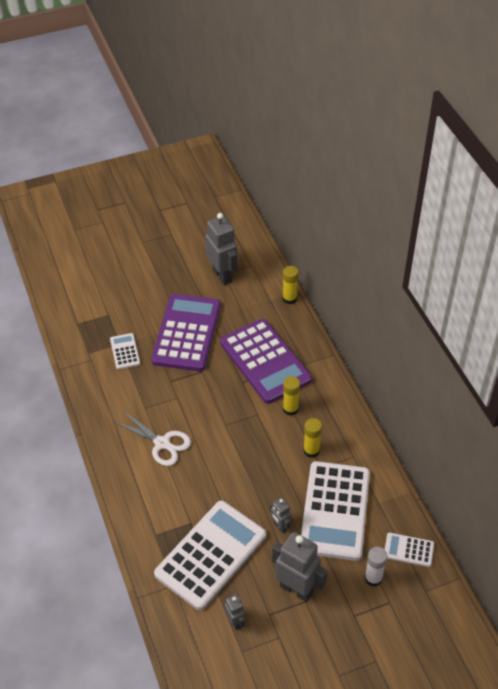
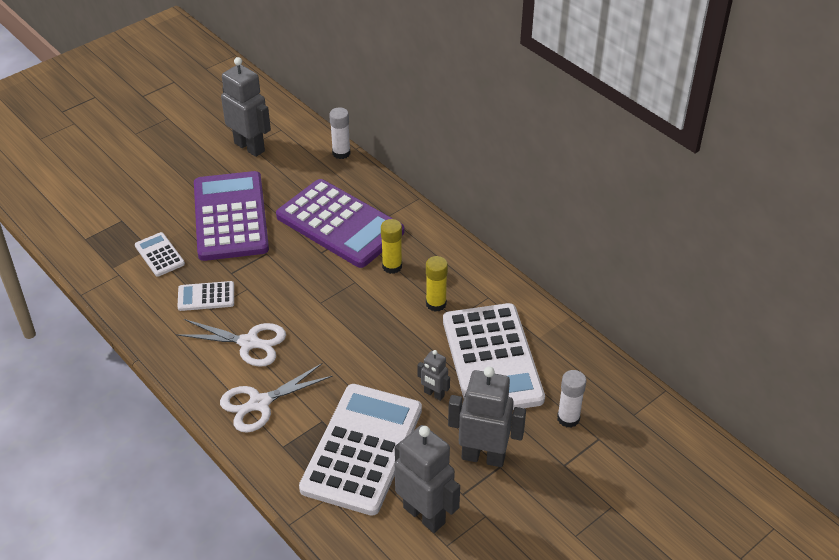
camera: 20 degrees left, 5 degrees down
grey robot [225,594,245,630] -> grey robot [395,425,460,533], size x1.99
yellow glue stick [282,266,299,304] -> white glue stick [329,107,350,159]
white calculator [385,533,434,567] -> white calculator moved to [178,281,234,311]
none -> white scissors [220,363,333,433]

